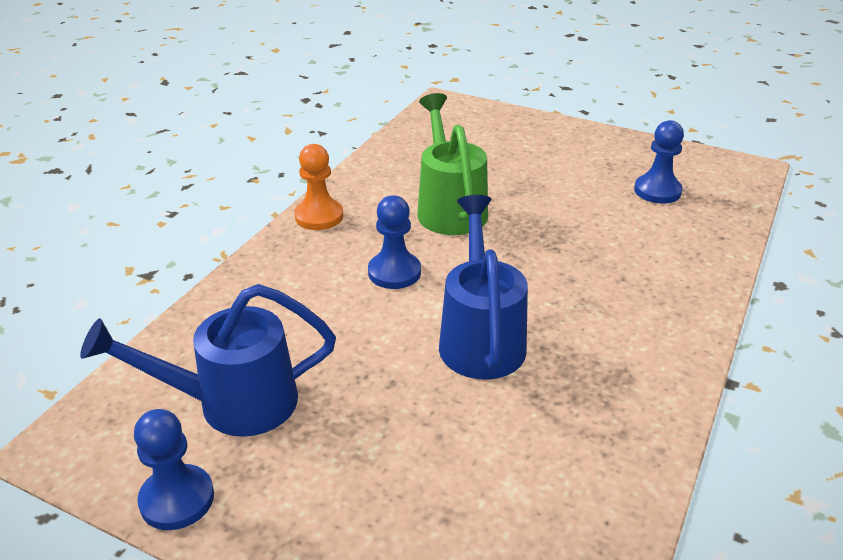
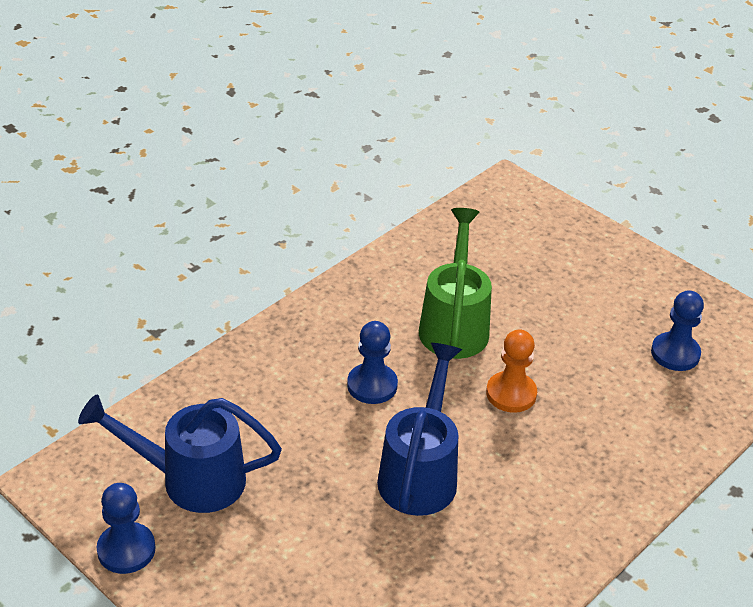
camera: 15 degrees right, 5 degrees up
orange pawn [294,144,343,230] -> orange pawn moved to [486,330,537,413]

